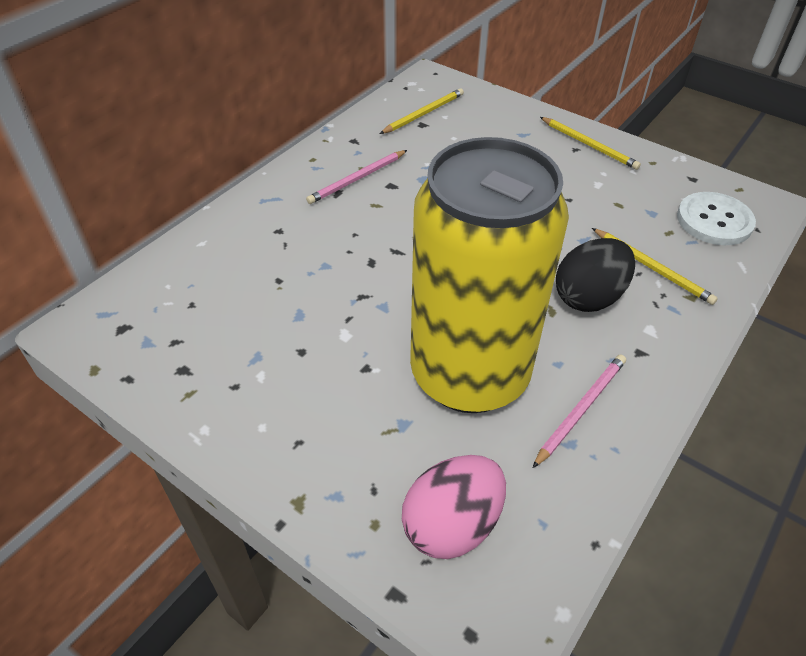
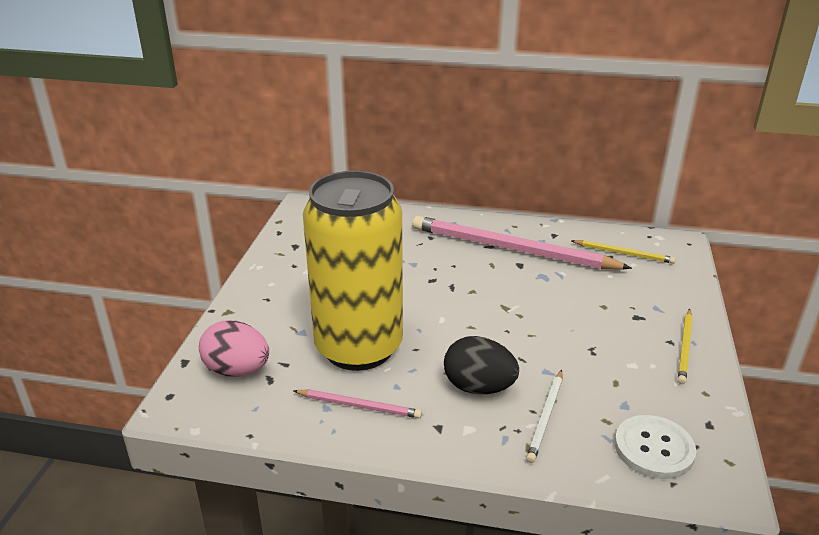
camera: 65 degrees right, 15 degrees down
pink pencil [306,150,407,204] -> pink pencil [412,216,632,270], size x2.20
yellow pencil [592,228,718,305] -> white pencil [526,370,562,463]

